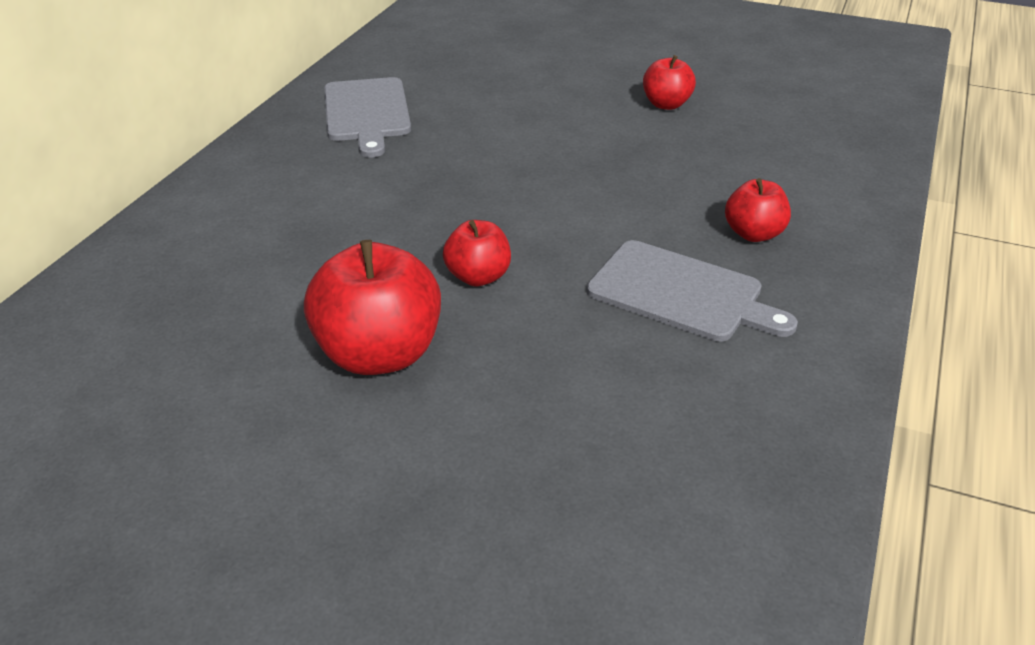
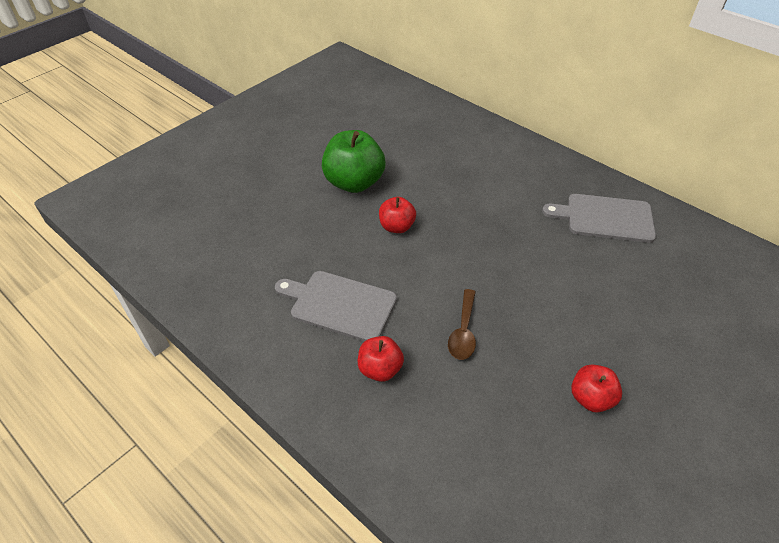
camera: 110 degrees right, 10 degrees up
red apple [304,240,441,375] -> green apple [322,130,386,193]
grey cutting board [586,240,798,342] -> grey cutting board turned 60 degrees clockwise [275,271,397,341]
none -> brown spoon [448,289,476,360]

